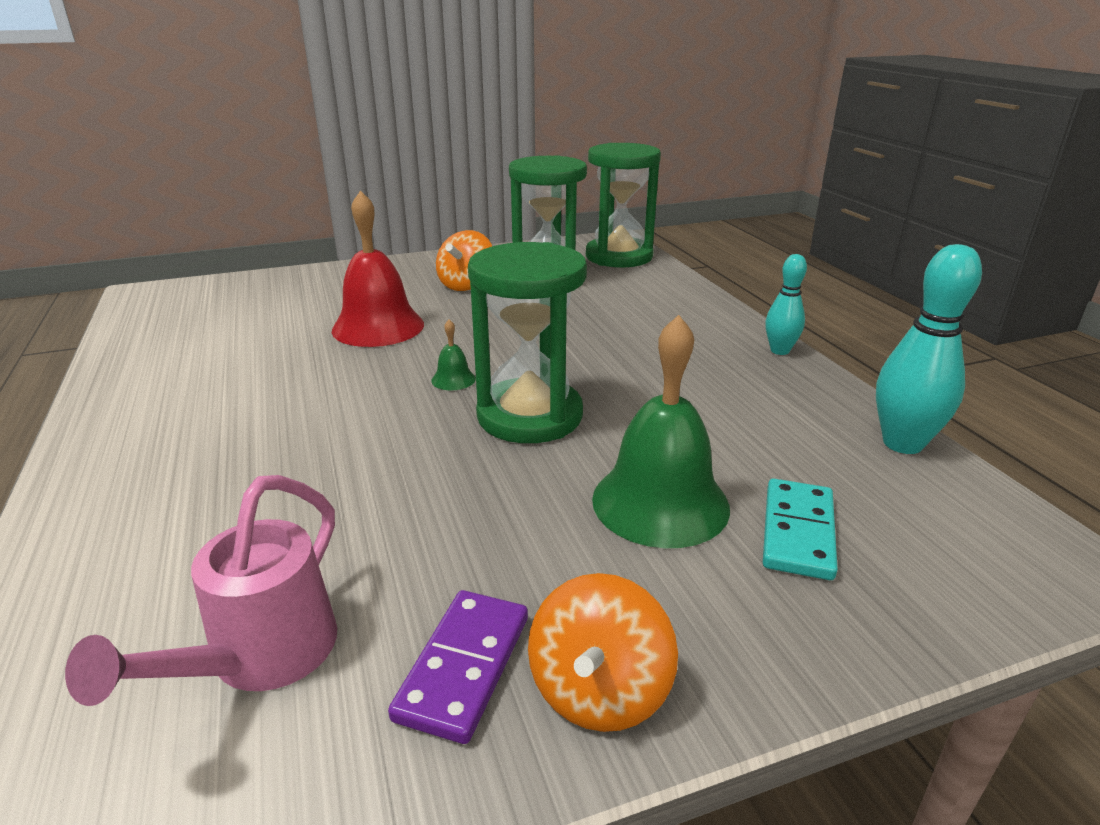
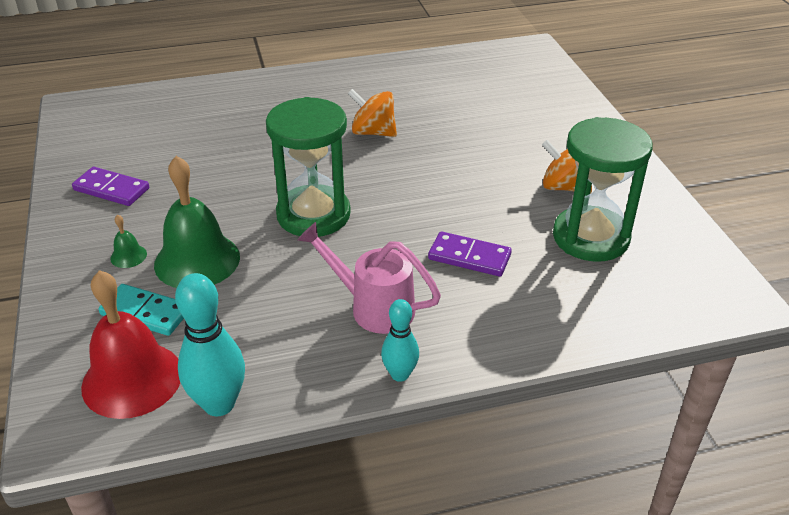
camera: 95 degrees right, 10 degrees up
pink watering can [65,475,337,706] -> pink watering can moved to [297,222,441,334]
red bell [332,191,424,347] -> red bell moved to [81,270,180,419]
green bell [431,320,476,390] -> green bell moved to [110,215,147,268]
orange spinning top [528,573,678,732] -> orange spinning top moved to [348,89,397,137]
green hourglass [586,143,661,268] -> none
none -> purple domino [428,231,512,277]

